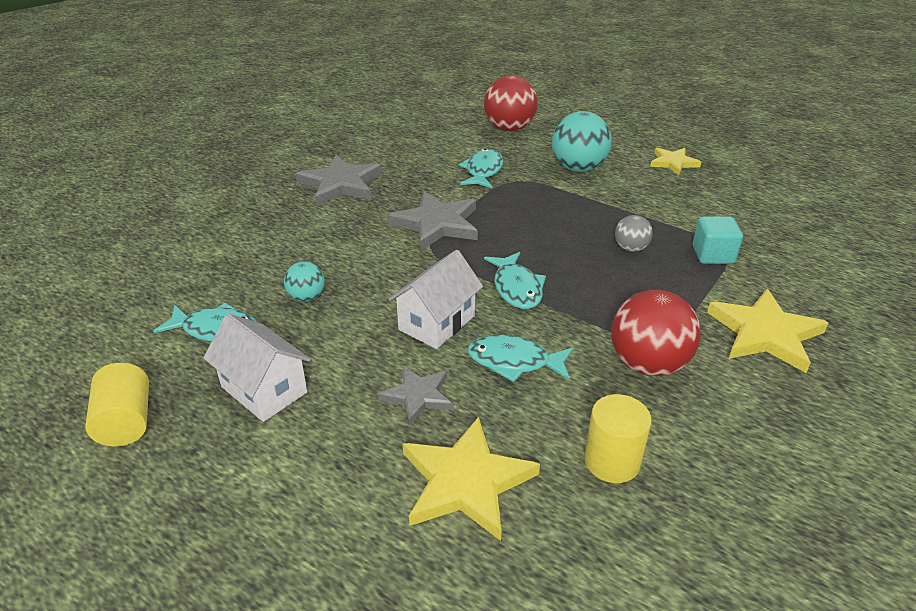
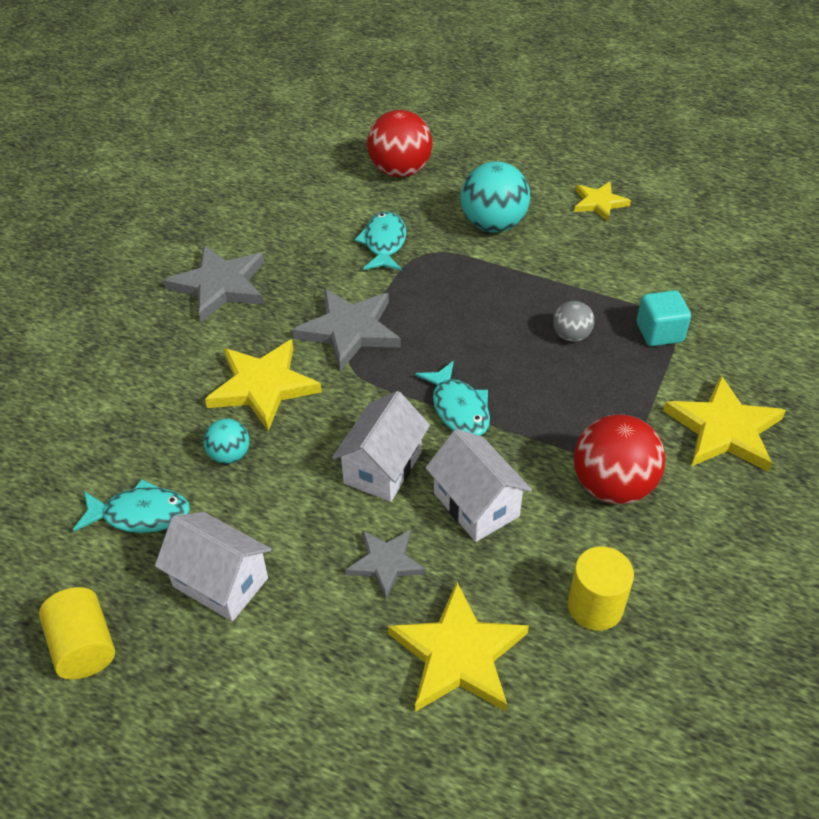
camera: 10 degrees left, 10 degrees up
turquoise fish [468,335,574,382] -> white house [425,429,532,542]
none -> yellow star [205,339,322,431]

